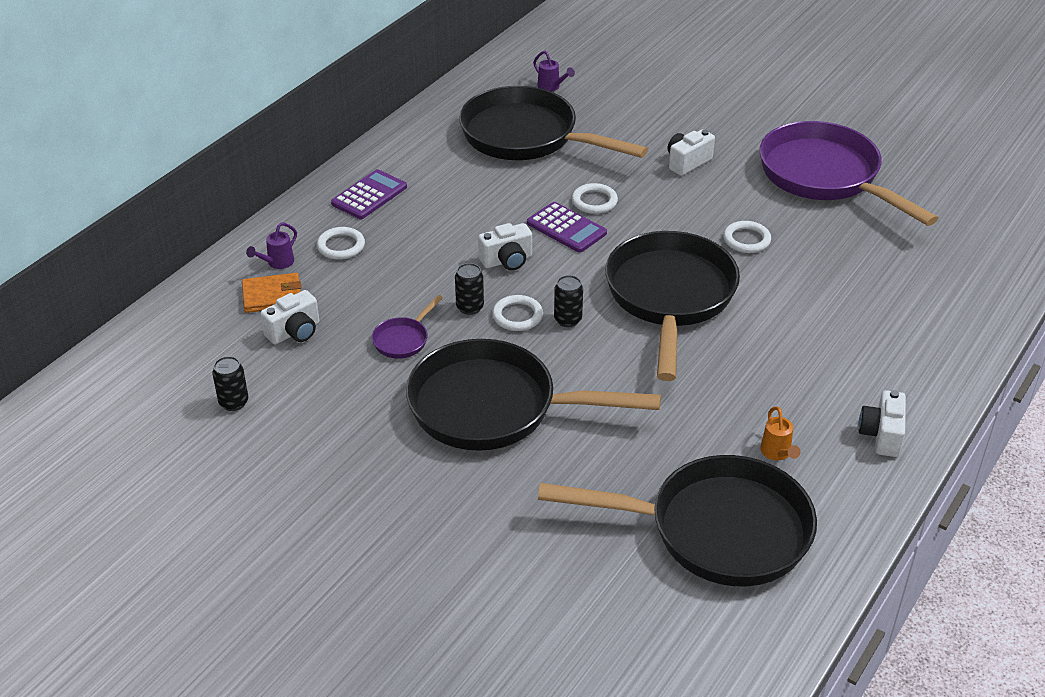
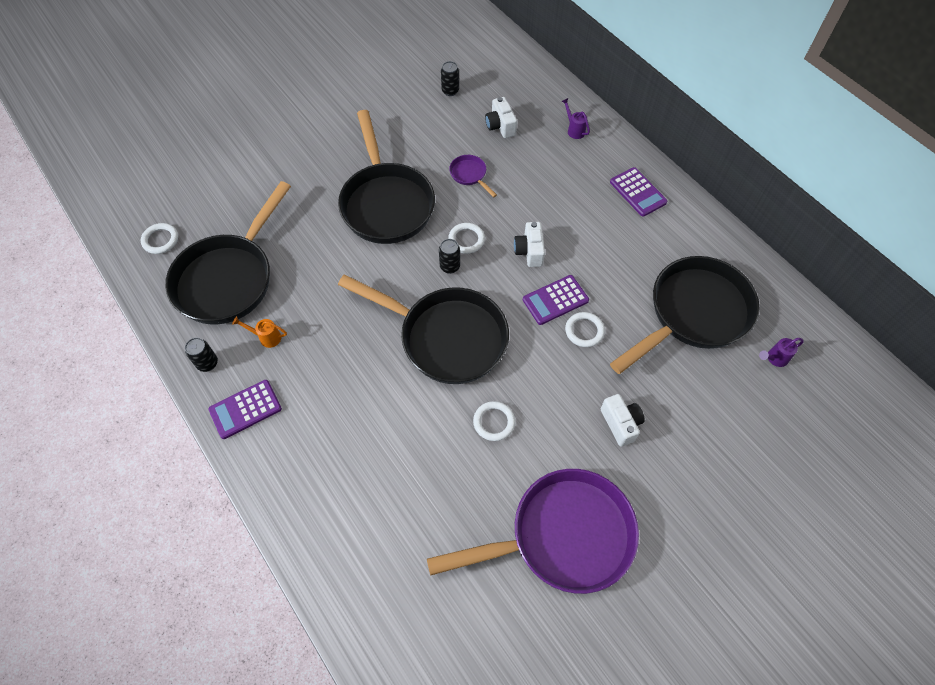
camera: 110 degrees right, 20 degrees up
orange wallet [242,273,302,313] -> none
white ring [317,227,365,260] -> white ring moved to [141,223,178,254]
black pan [406,339,661,451] -> black pan turned 135 degrees clockwise [338,110,435,244]
black can [455,263,484,315] -> black can moved to [185,338,218,372]
white camera [858,390,906,457] -> purple calculator [208,380,282,439]

